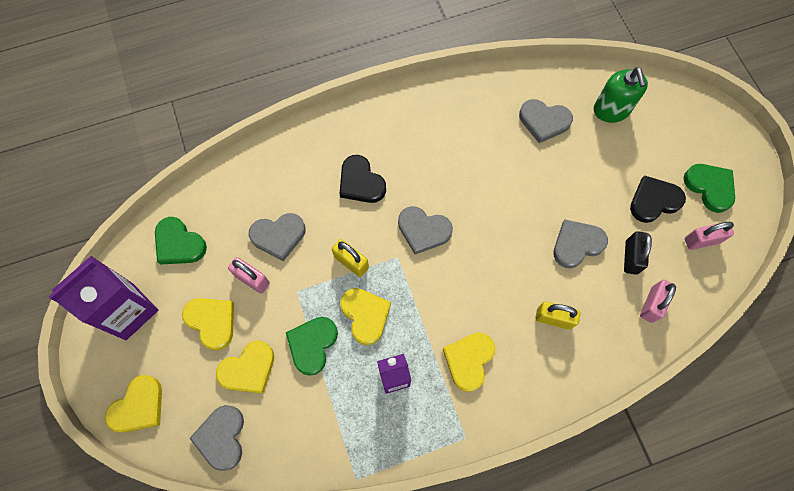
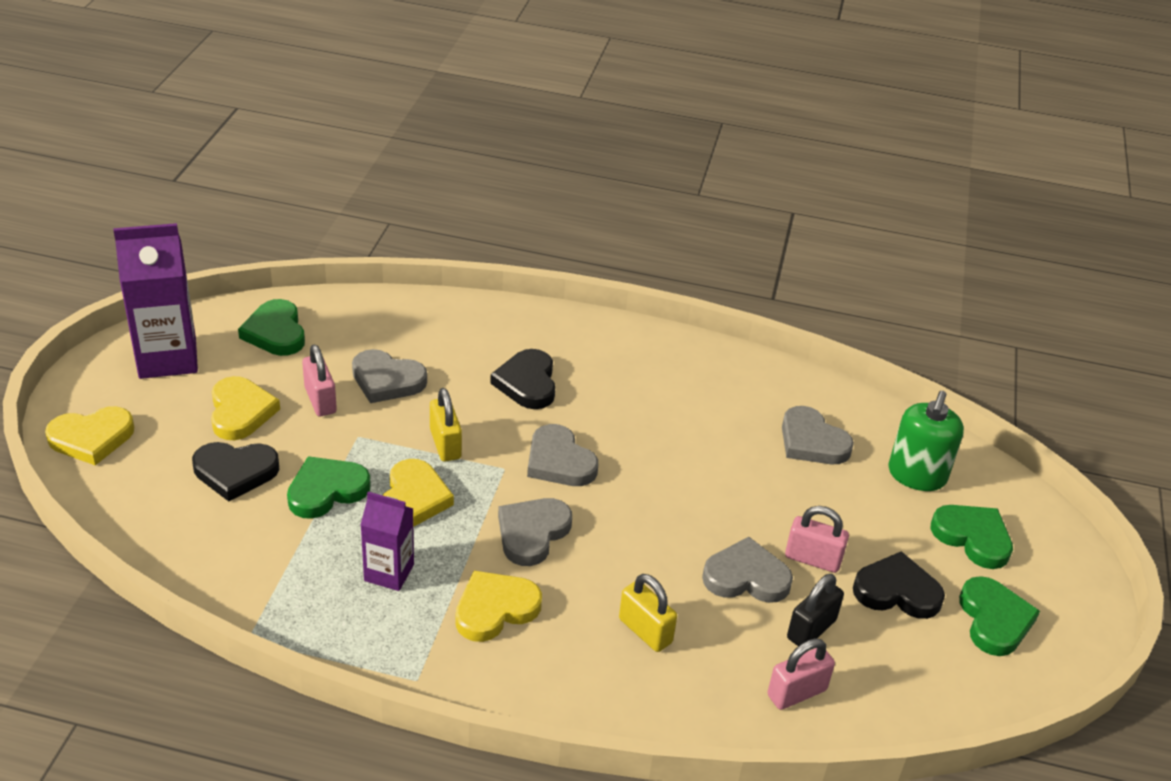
camera: 30 degrees right, 30 degrees down
grey heart [189,405,244,471] -> grey heart moved to [498,498,572,566]
yellow heart [216,341,274,394] -> black heart [192,442,279,501]
pink padlock [685,222,734,250] -> pink padlock moved to [785,506,849,573]
none -> green heart [931,505,1013,569]

